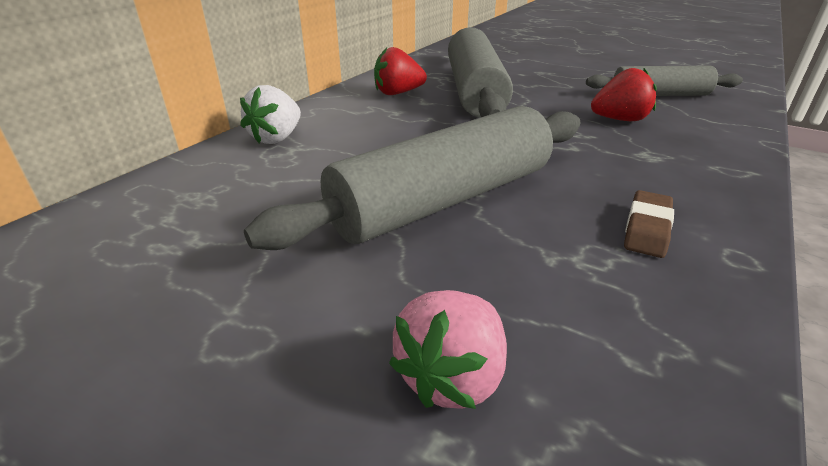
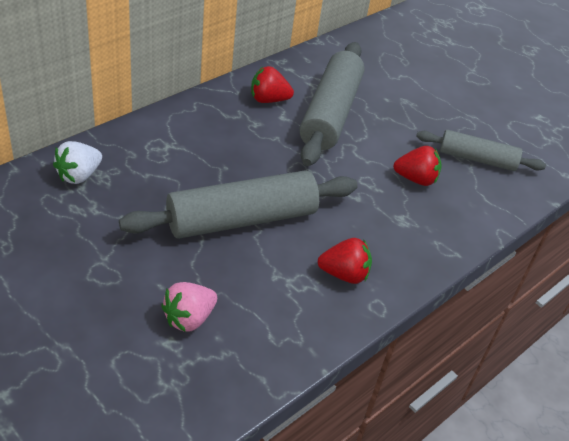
camera: 10 degrees right, 10 degrees up
white strawberry [240,85,301,144] -> white strawberry moved to [53,141,102,184]
brown eraser [624,190,674,258] -> red strawberry [318,238,372,284]

